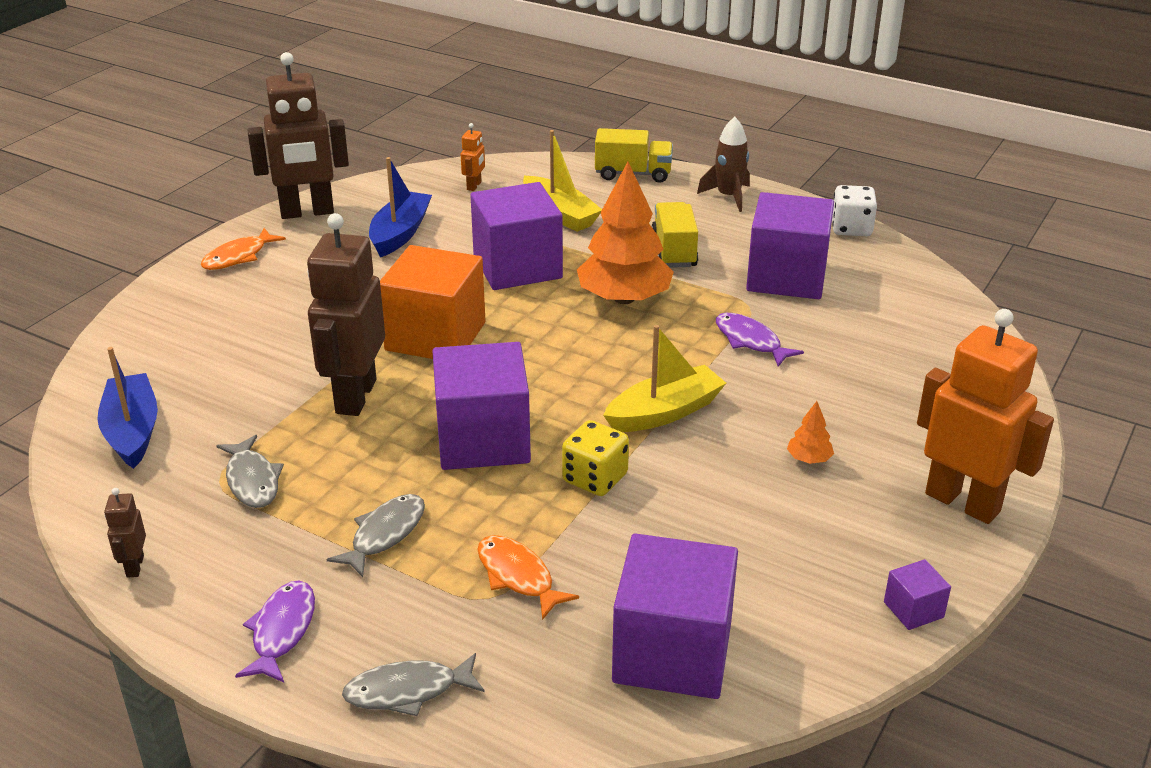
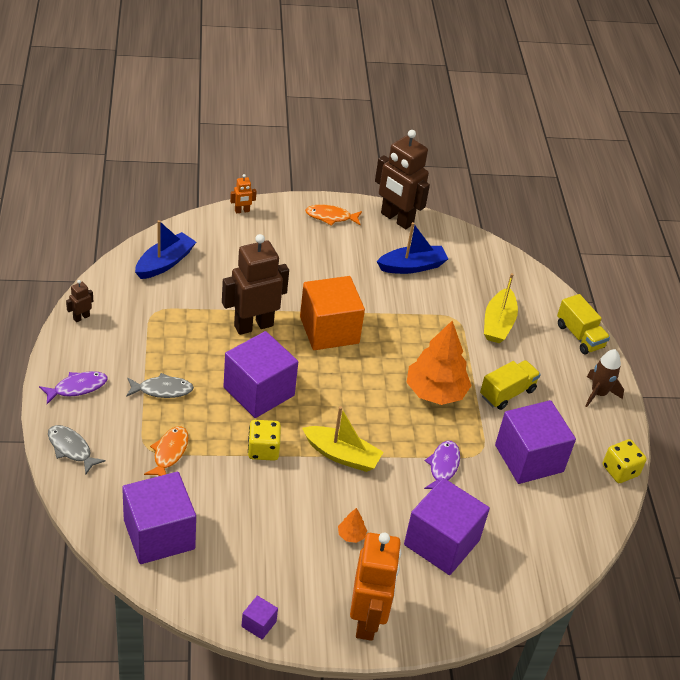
camera: 50 degrees right, 10 degrees up
grey fish [216,435,284,508] -> none
orange robot [461,123,485,191] -> orange robot moved to [230,174,256,214]
purple cube [470,182,563,290] -> purple cube moved to [404,478,490,575]
white dice [832,185,877,236] -> yellow dice [603,439,647,483]

